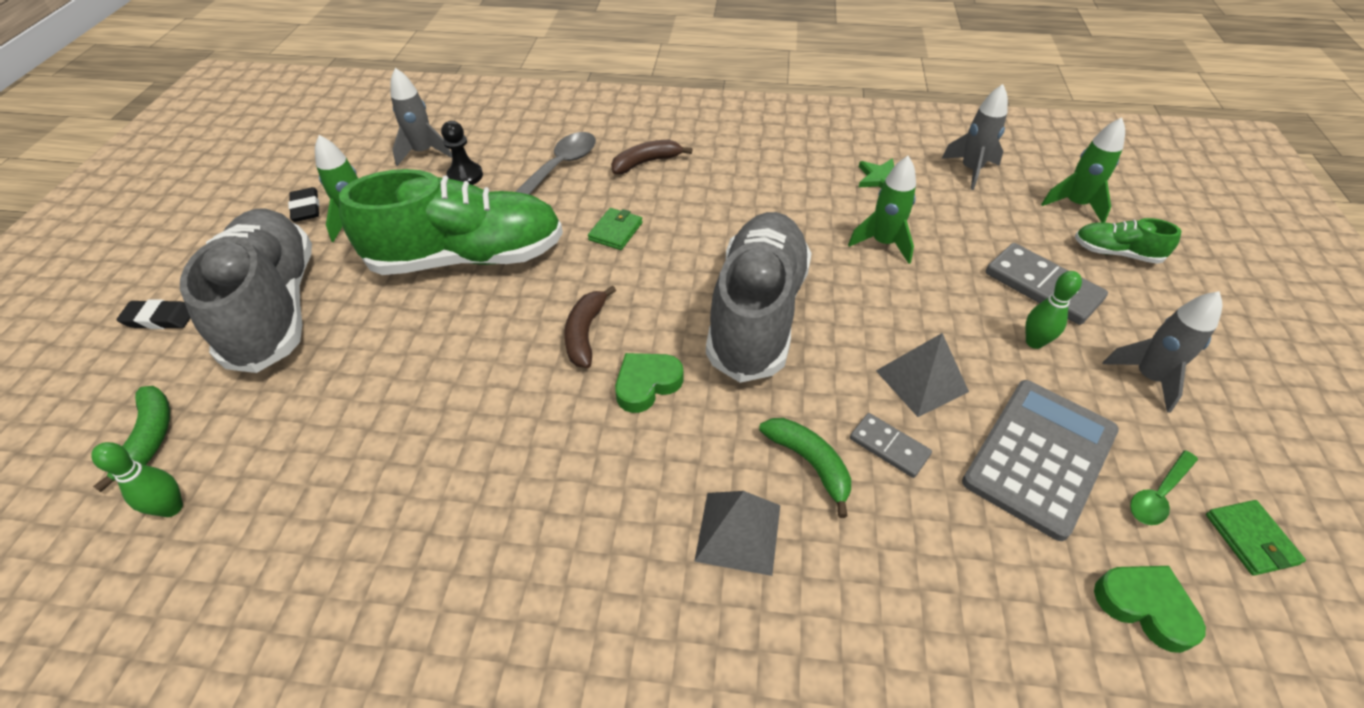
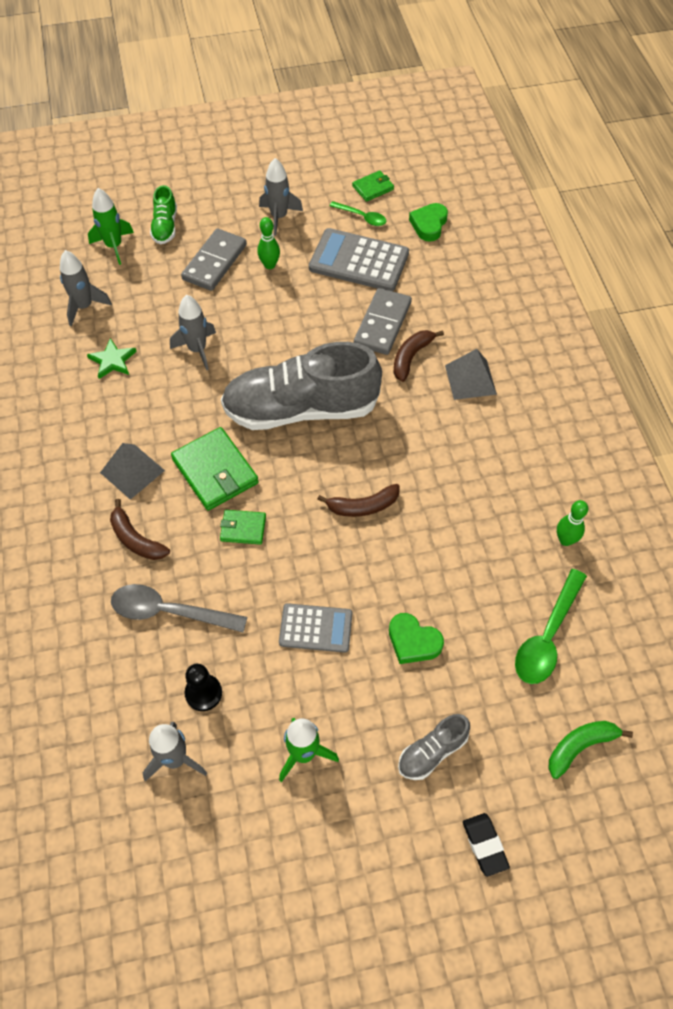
camera: 110 degrees left, 10 degrees up
green bowling pin [91,442,183,517] -> green bowling pin moved to [557,500,588,546]
grey shoe [180,208,312,373] -> grey shoe [398,714,470,780], size x0.44
black eraser [288,187,319,222] -> none
green shoe [339,169,563,275] -> grey calculator [279,603,352,653]
green heart [615,353,683,413] -> green heart moved to [389,613,444,664]
green banana [759,418,851,518] -> brown banana [393,330,444,382]
green rocket [848,156,916,264] -> grey rocket [170,295,216,370]
grey domino [850,413,932,478] -> grey domino [354,288,412,355], size x1.71
grey pyramid [876,333,969,417] -> grey pyramid moved to [100,443,165,500]
none -> green wallet [171,427,259,511]
none -> green spoon [515,569,587,684]

